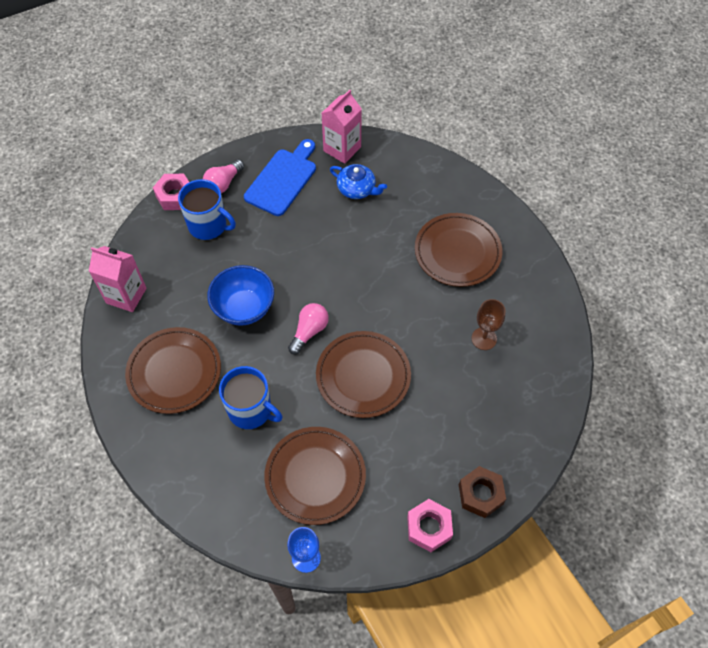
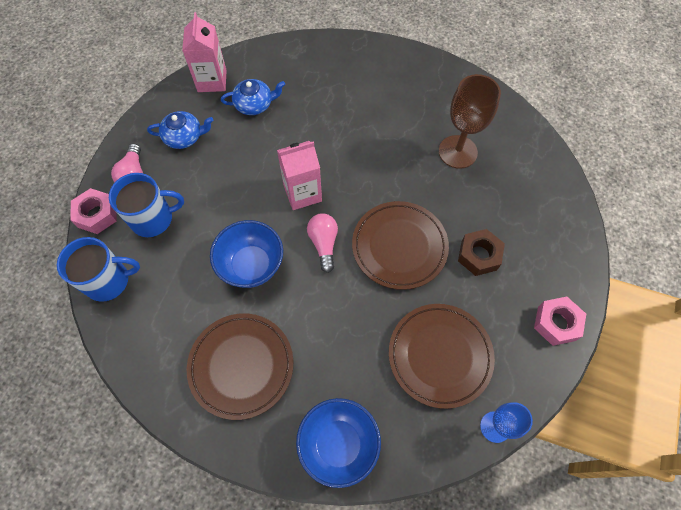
camera: 40 degrees left, 5 degrees up
pink carton [89,246,147,312] -> pink carton moved to [277,141,322,210]
blue mug [219,366,283,429] -> blue mug moved to [57,237,140,302]
blue cutting board [244,139,316,216] -> blue teapot [147,111,214,149]
brown plate [415,213,503,287] -> none
brown nut [459,466,506,518] -> brown nut moved to [458,229,505,276]
brown goblet [472,299,505,350] -> brown goblet [439,74,501,169], size x1.60
none -> blue bowl [296,398,381,488]

